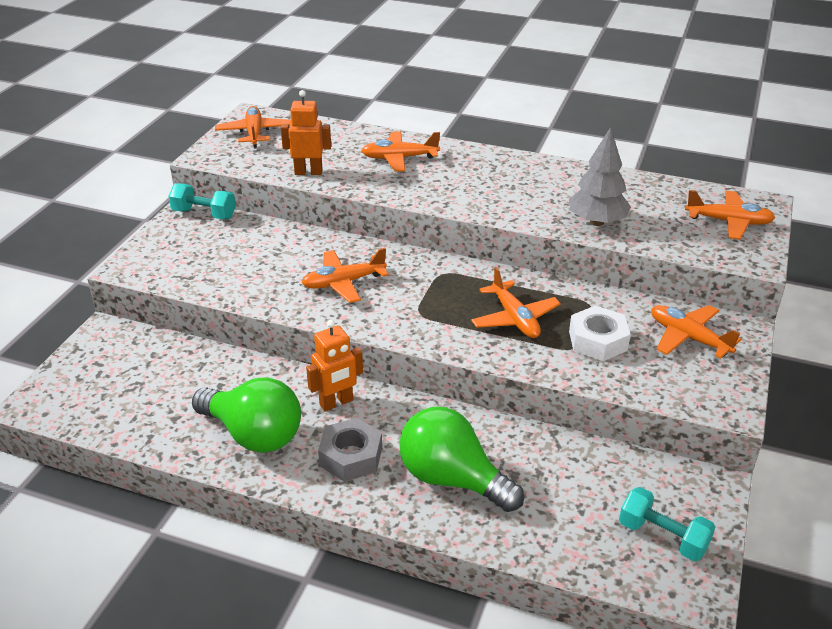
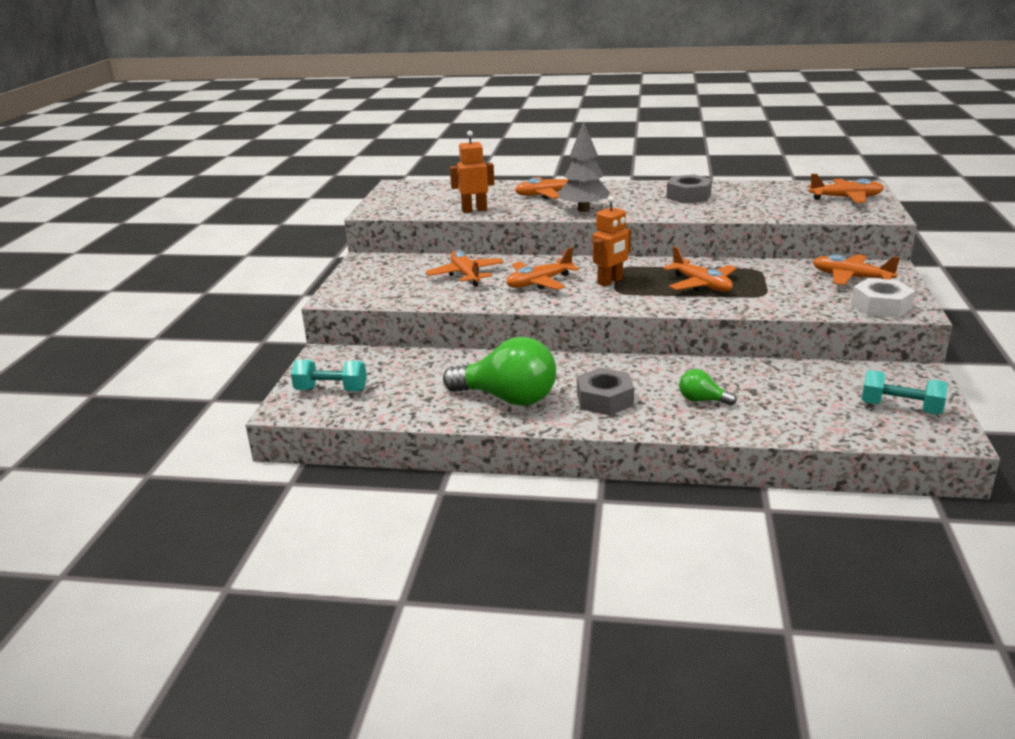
camera: 10 degrees left, 10 degrees down
turquoise dumbbell [169,183,236,219] -> turquoise dumbbell moved to [291,360,367,391]
orange plane [215,106,291,148] -> orange plane moved to [426,250,504,287]
orange robot [306,320,363,411] -> orange robot moved to [593,196,631,286]
green light bulb [399,407,524,512] -> green light bulb [679,369,737,405], size x0.47
grey tree [569,127,631,226] -> grey tree moved to [558,121,610,212]
white nut [569,306,631,361] -> white nut moved to [851,278,915,318]
none -> grey nut [666,175,712,204]

